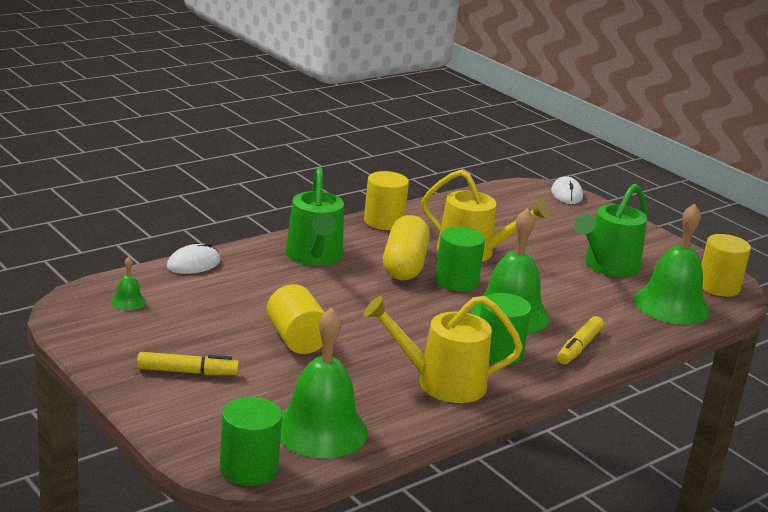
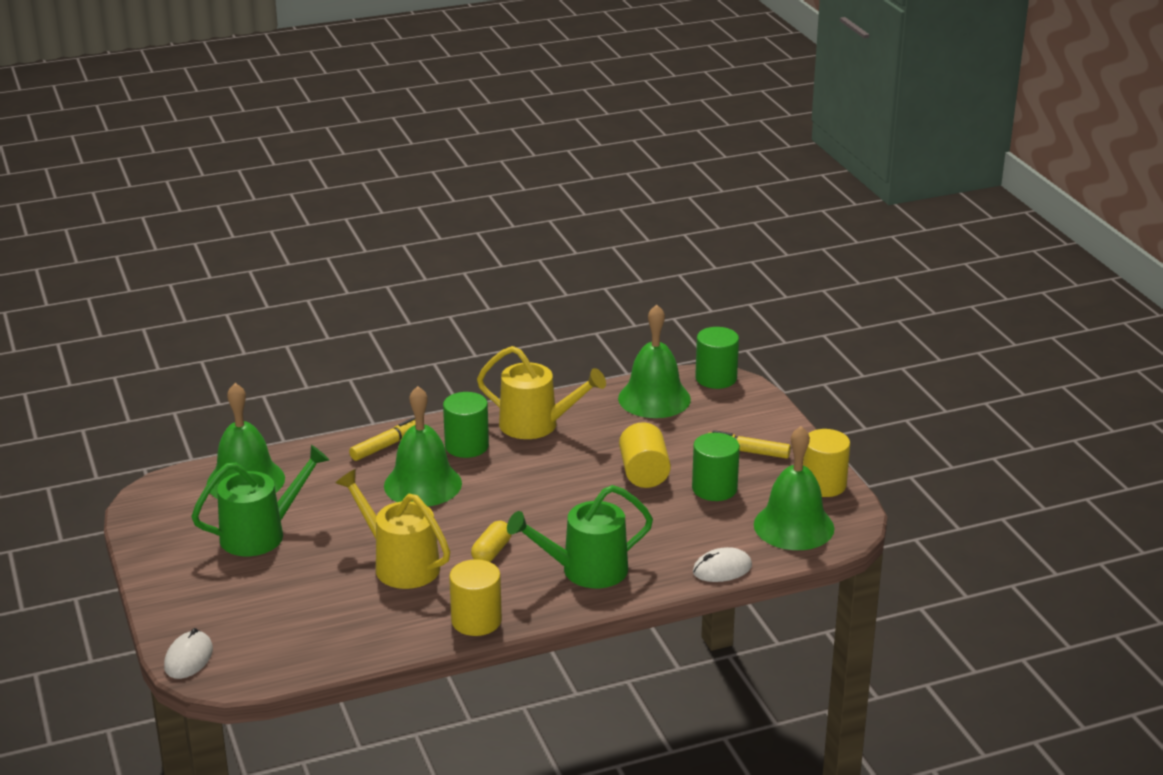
camera: 160 degrees left, 5 degrees up
green bell [111,257,146,310] -> green bell [754,426,834,550], size x2.40
green watering can [286,167,344,266] -> green watering can turned 120 degrees counterclockwise [507,485,653,588]
yellow capsule [383,215,430,280] -> yellow capsule [471,521,512,562], size x0.55
green cylinder [435,227,485,292] -> green cylinder moved to [692,433,740,501]
yellow cylinder [701,234,751,297] -> yellow cylinder moved to [803,429,850,497]

